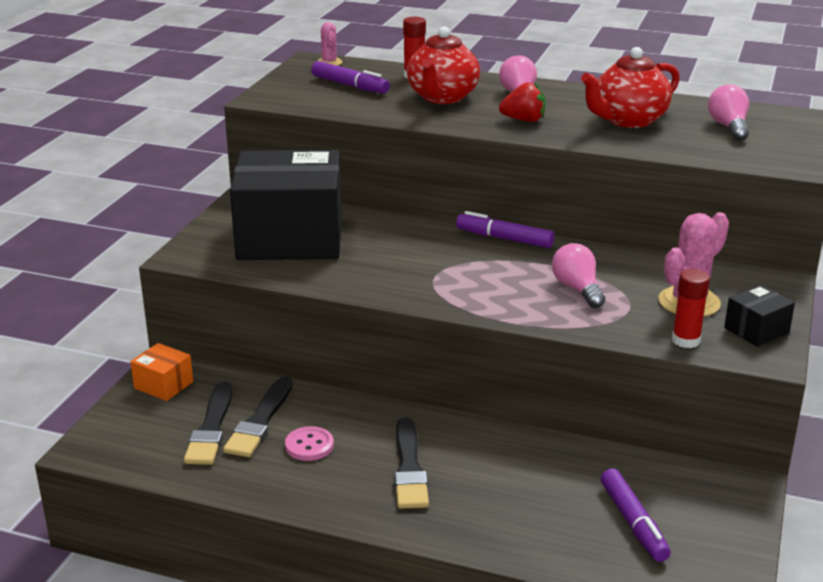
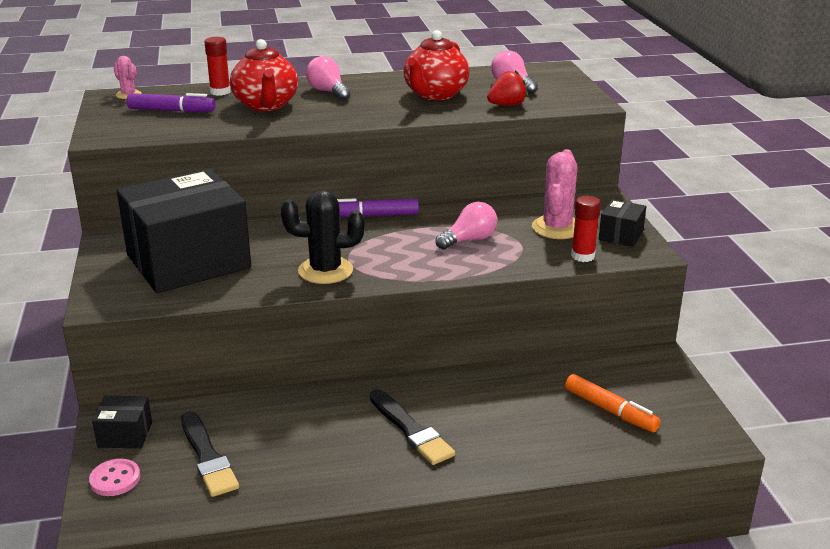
camera: 30 degrees left, 0 degrees up
orange box [130,343,193,401] -> black box [92,396,152,448]
black brush [223,376,292,457] -> none
pink button [285,426,334,461] -> pink button moved to [89,459,140,496]
red strawberry [499,82,546,122] -> red strawberry moved to [487,70,528,106]
pink light bulb [552,243,605,308] -> pink light bulb turned 105 degrees clockwise [436,202,497,250]
purple marker [601,469,671,562] -> orange marker [565,374,661,432]
none -> black cactus [281,190,365,284]

